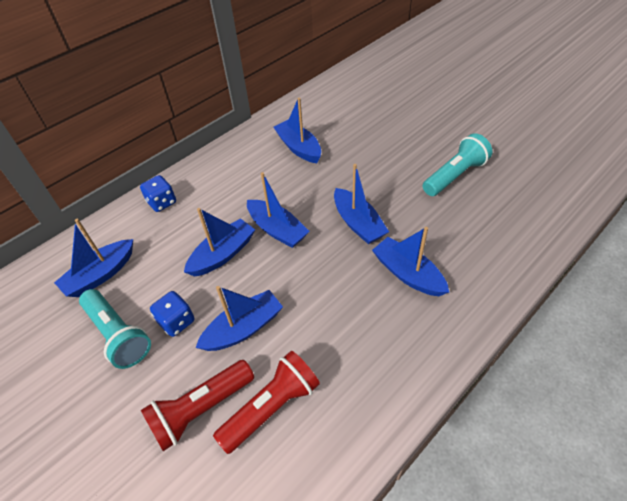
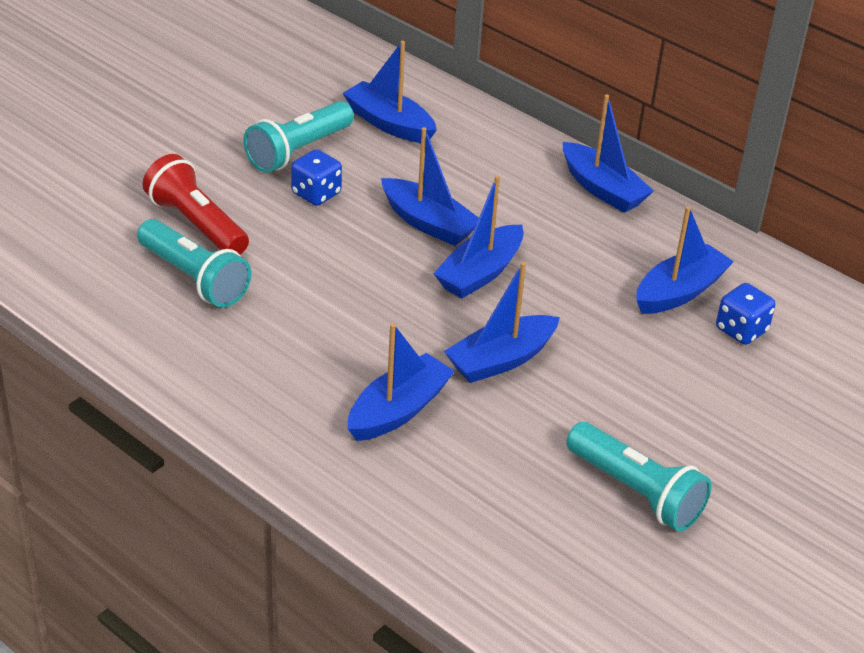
camera: 80 degrees right, 10 degrees down
blue dice [140,175,176,212] -> blue dice moved to [716,283,775,345]
blue boat [196,286,283,351] -> blue boat moved to [563,94,654,213]
red flashlight [213,351,320,454] -> turquoise flashlight [137,219,251,308]

